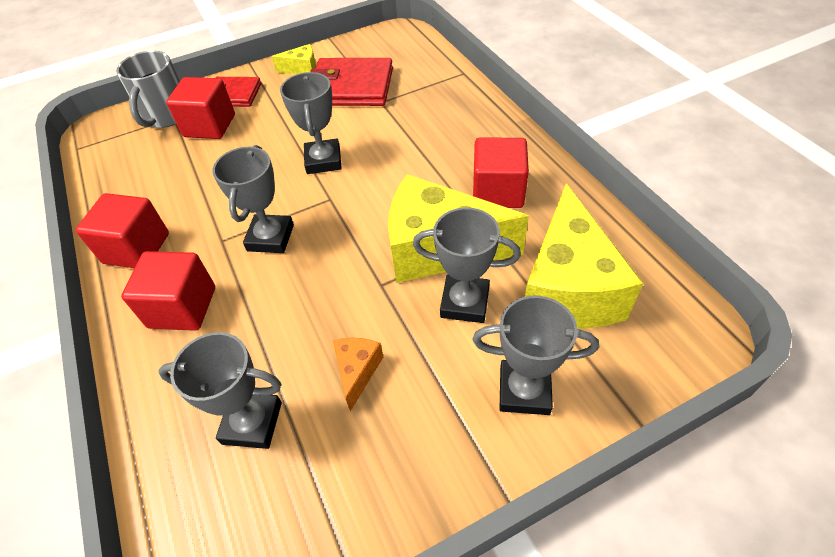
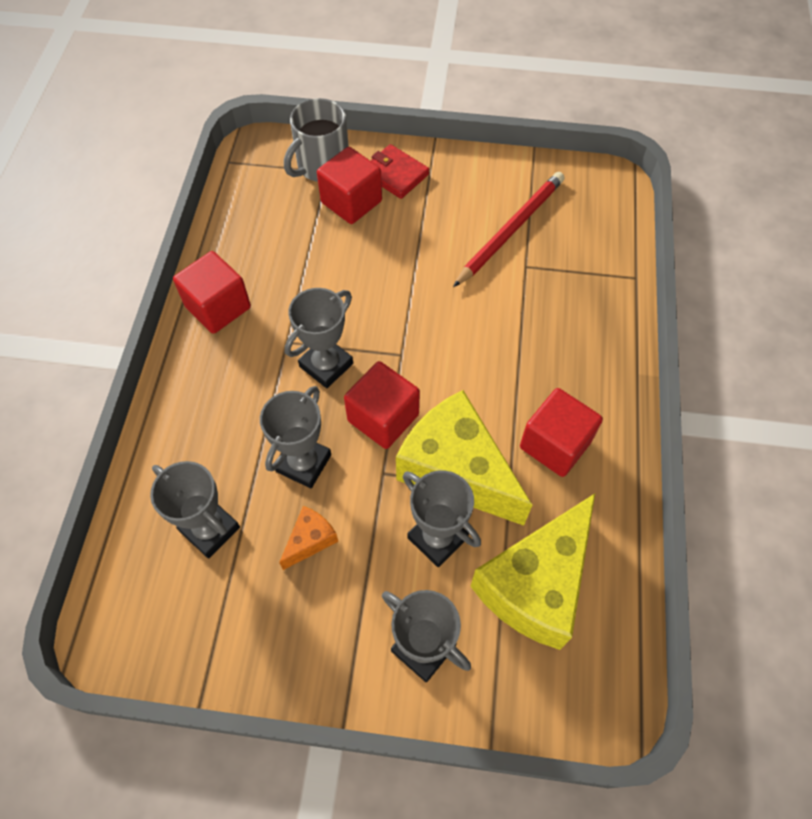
camera: 30 degrees right, 10 degrees up
red cube [121,251,215,331] -> red cube moved to [344,361,420,449]
yellow cheese [272,44,316,74] -> none
grey trophy [280,72,342,174] -> grey trophy moved to [260,386,331,488]
red wallet [310,58,393,106] -> red pencil [453,172,564,287]

